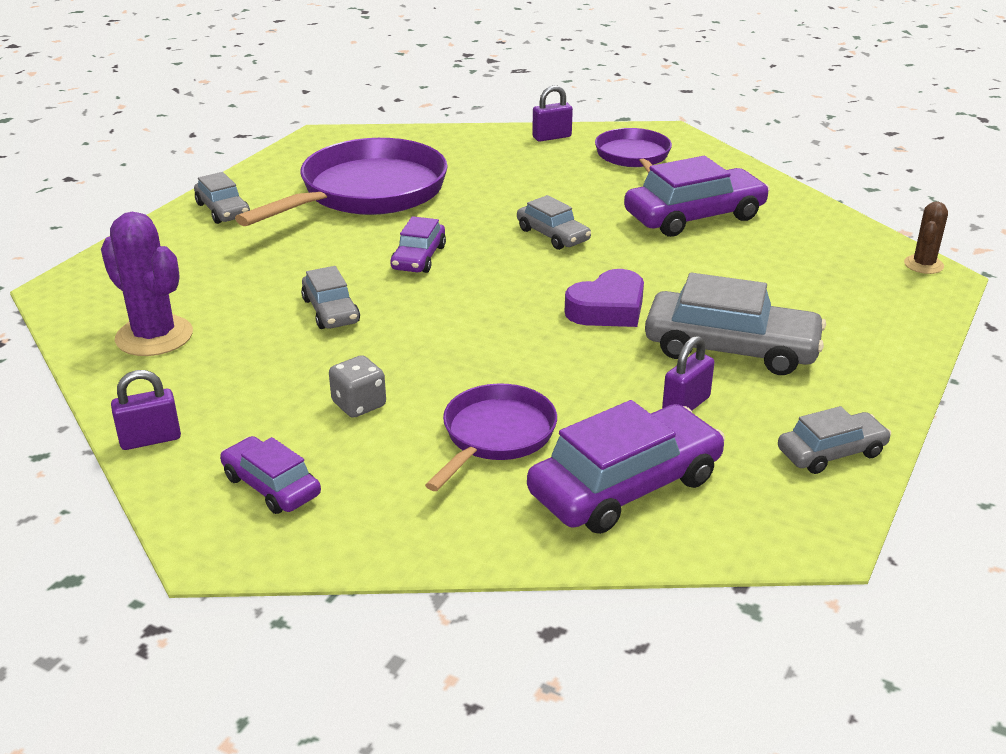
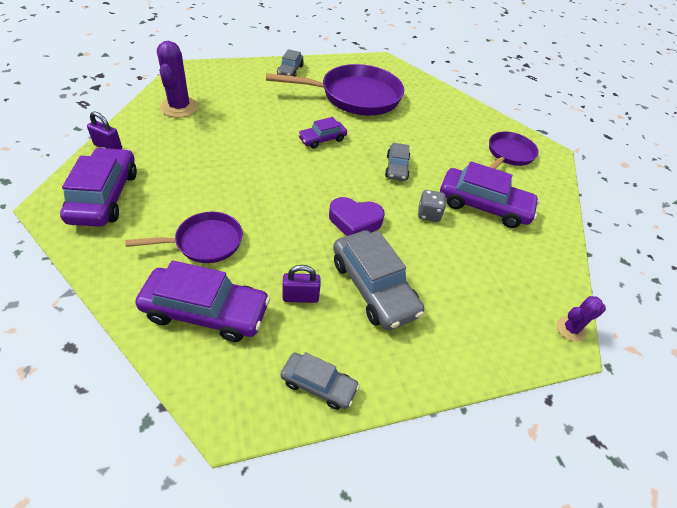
camera: 40 degrees right, 15 degrees up
purple car [220,436,321,514] -> purple car [60,147,137,227], size x1.76
grey car [301,266,360,329] -> none
grey dice [329,355,386,418] -> grey dice moved to [418,190,446,222]
purple padlock [532,85,573,142] -> none
brown cactus [904,202,948,274] -> purple cactus [557,296,606,342]

